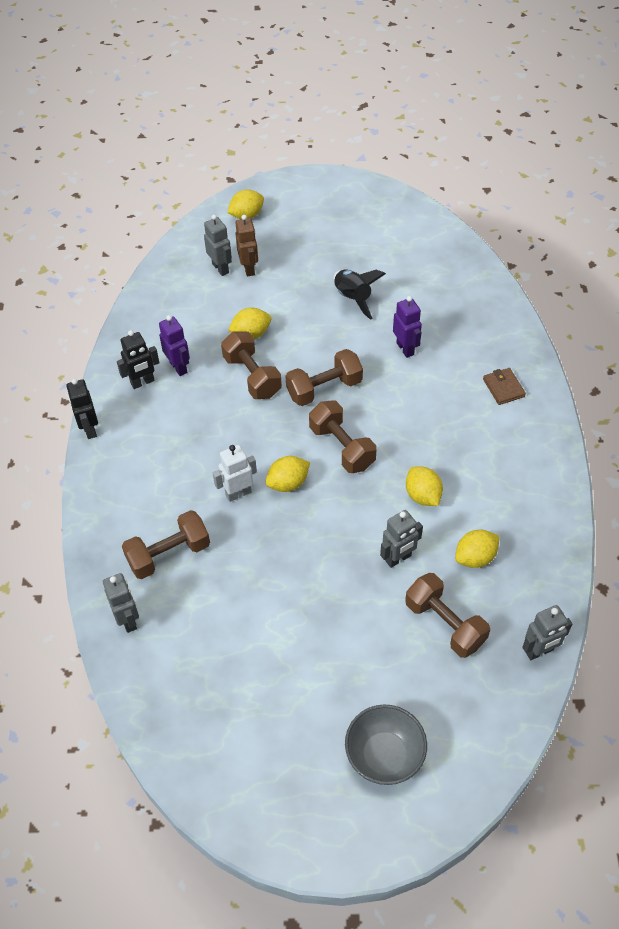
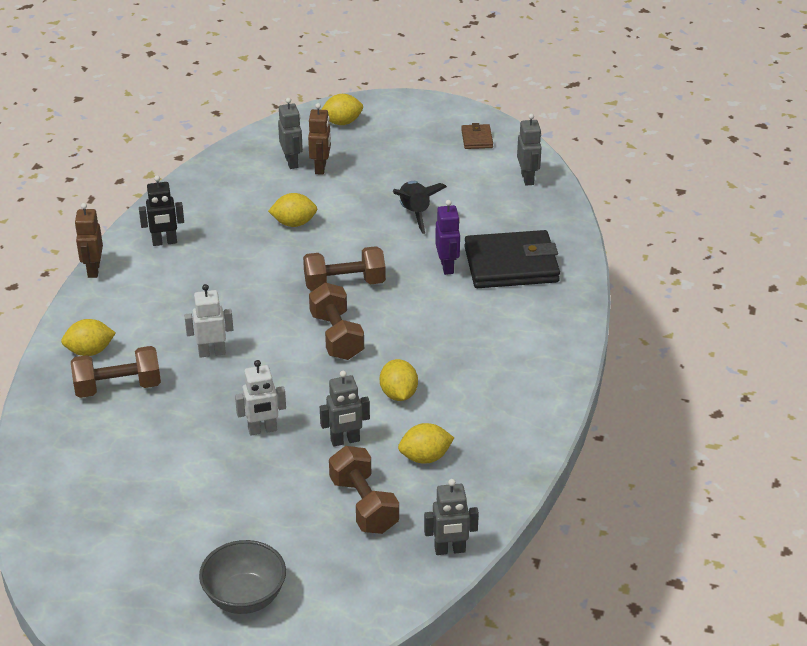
camera: 15 degrees right, 15 degrees down
black robot [66,379,98,439] -> brown robot [74,203,103,278]
grey robot [103,573,139,633] -> grey robot moved to [517,114,542,186]
purple robot [159,315,190,376] -> none
brown dumbbell [221,332,282,399] -> none
yellow lemon [266,456,310,492] -> yellow lemon moved to [61,319,116,356]
brown wallet [483,368,526,405] -> brown wallet moved to [461,123,493,149]
none -> white robot [235,360,286,436]
none -> black wallet [464,230,560,288]

